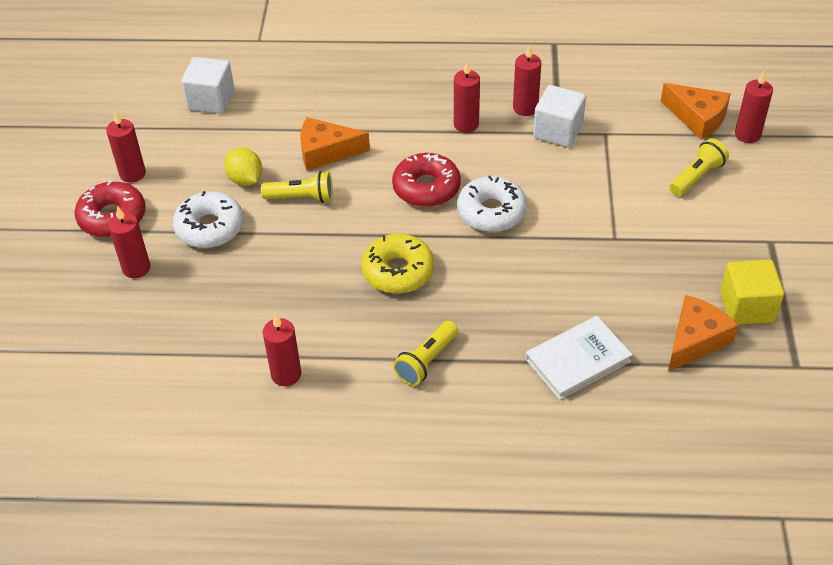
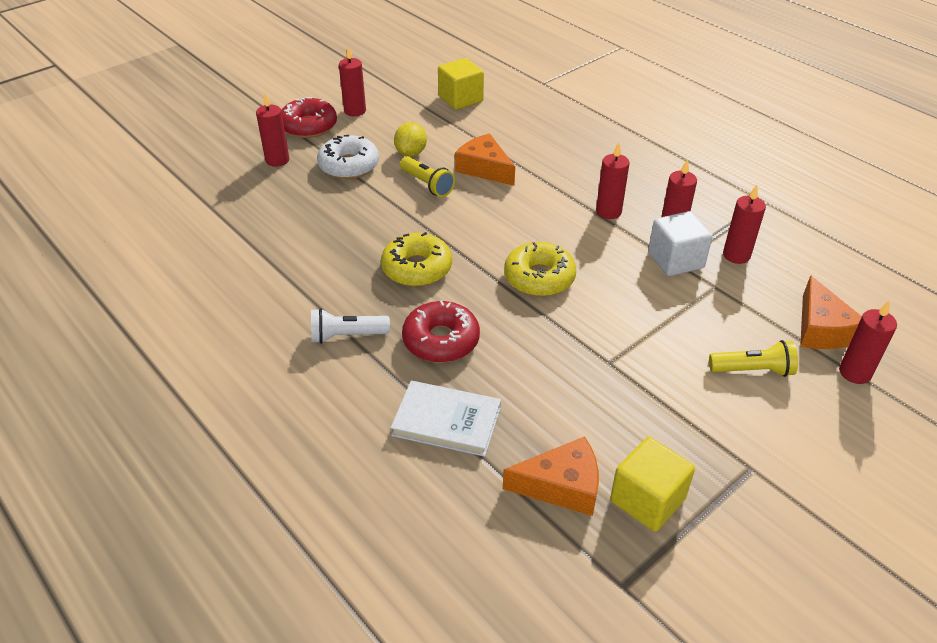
camera: 45 degrees right, 5 degrees down
white cube [181,57,235,114] -> yellow cube [438,58,484,110]
red candle [263,314,301,386] -> red candle moved to [723,185,766,264]
red donut [392,153,461,207] -> red donut moved to [402,300,480,363]
yellow flashlight [393,321,458,386] -> white flashlight [311,308,390,344]
white donut [457,176,527,232] -> yellow donut [504,242,576,297]

